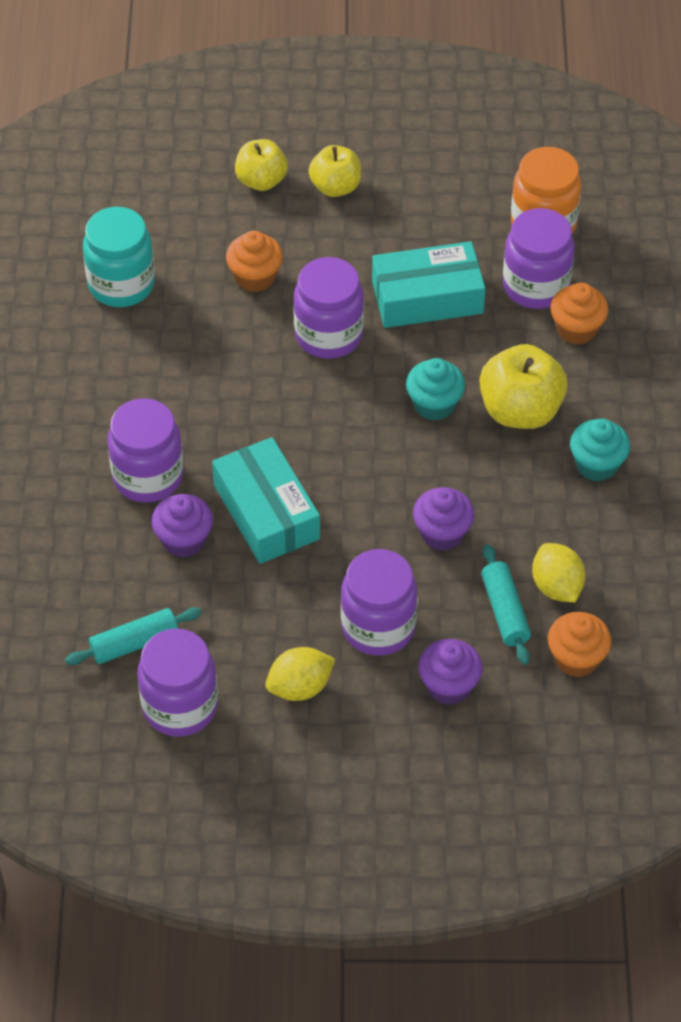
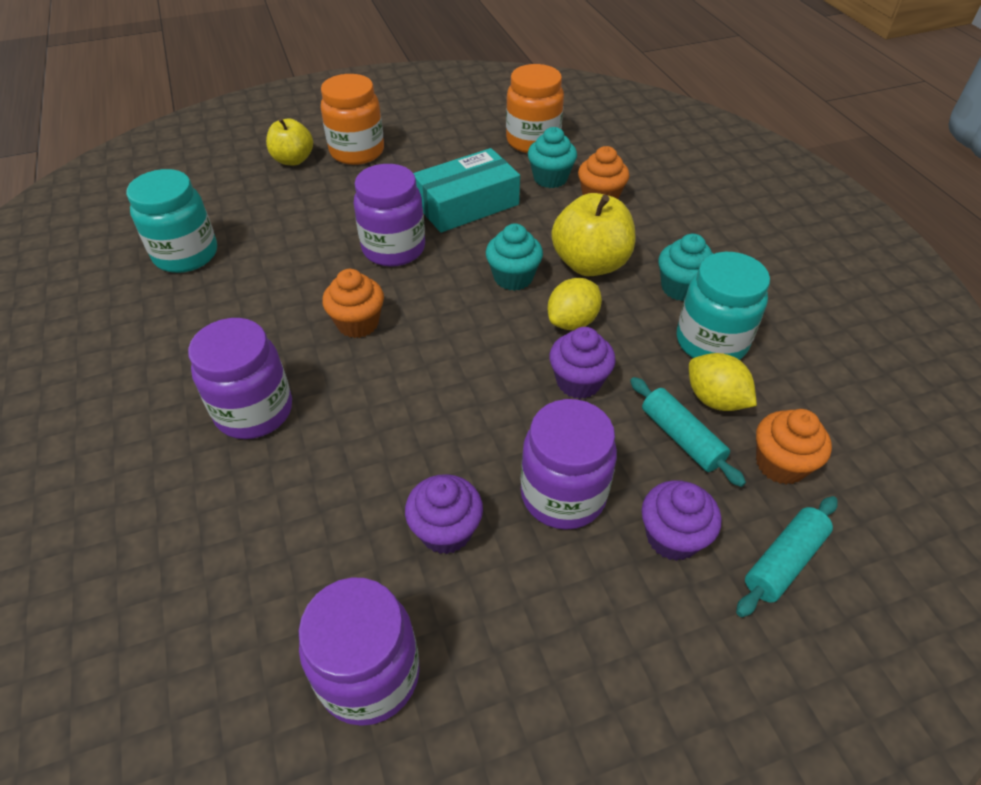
camera: 20 degrees left, 5 degrees down
turquoise rolling pin [65,607,202,665] -> turquoise rolling pin moved to [736,496,838,617]
purple cupcake [151,494,213,558] -> purple cupcake moved to [405,474,483,554]
turquoise box [212,437,320,564] -> none
orange cupcake [226,231,283,292] -> orange cupcake moved to [322,269,384,338]
yellow lemon [265,647,335,701] -> yellow lemon moved to [548,278,602,330]
yellow apple [308,145,361,197] -> orange jar [321,74,384,165]
purple jar [503,208,574,309] -> turquoise cupcake [528,127,577,188]
none -> turquoise jar [677,252,770,360]

